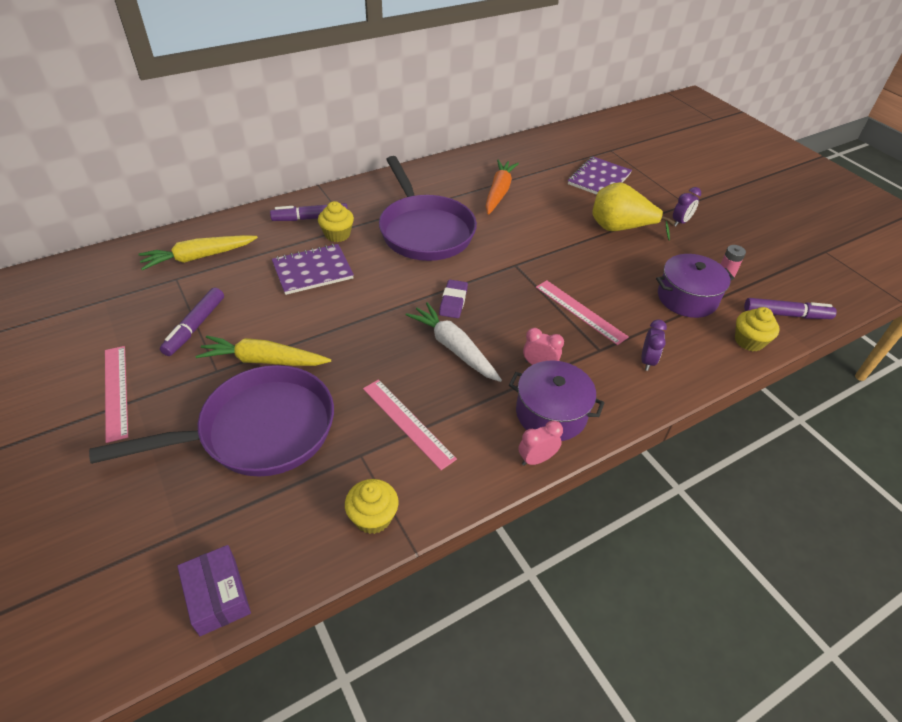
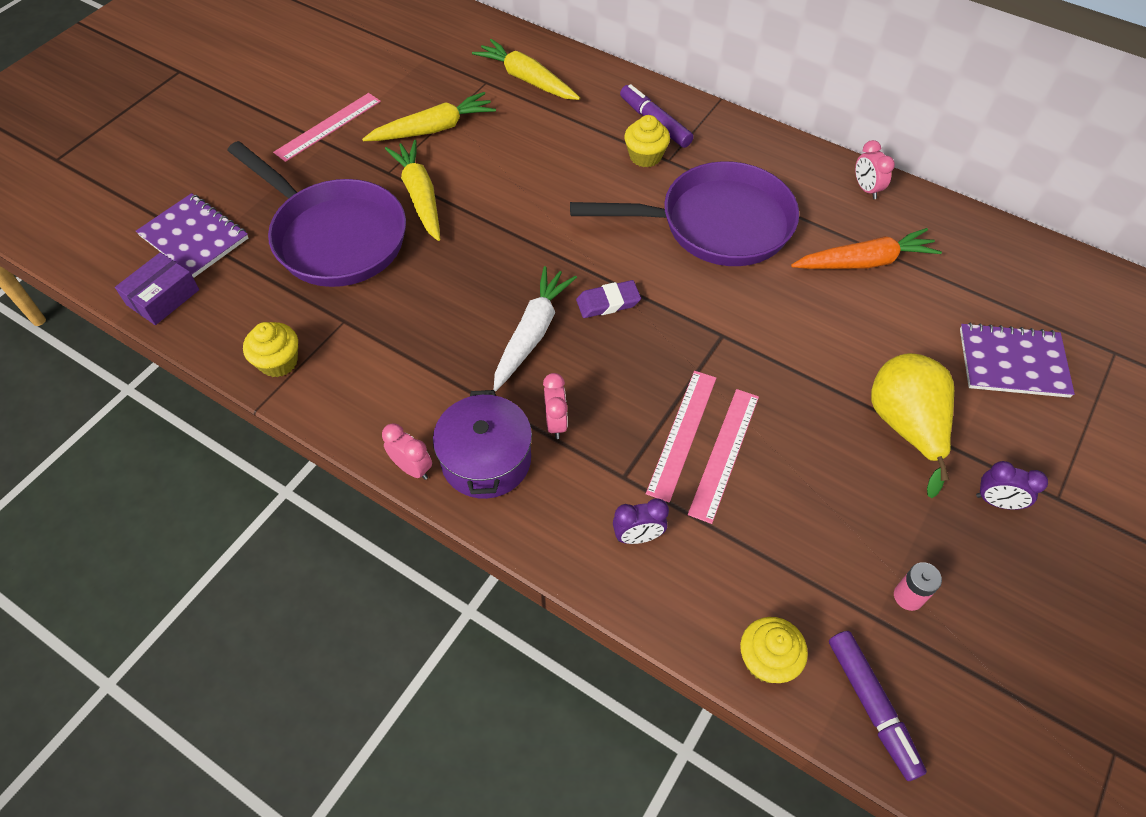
camera: 65 degrees right, 10 degrees up
purple marker [160,288,224,356] -> yellow carrot [362,92,496,141]
purple notebook [272,244,354,295] -> purple notebook moved to [136,193,248,278]
pink ruler [363,379,457,470] -> pink ruler moved to [688,389,759,524]
purple pan [379,156,477,261] -> purple pan turned 135 degrees counterclockwise [570,161,799,266]
purple pot [656,254,734,318] -> none
none -> pink clock [855,140,895,199]

